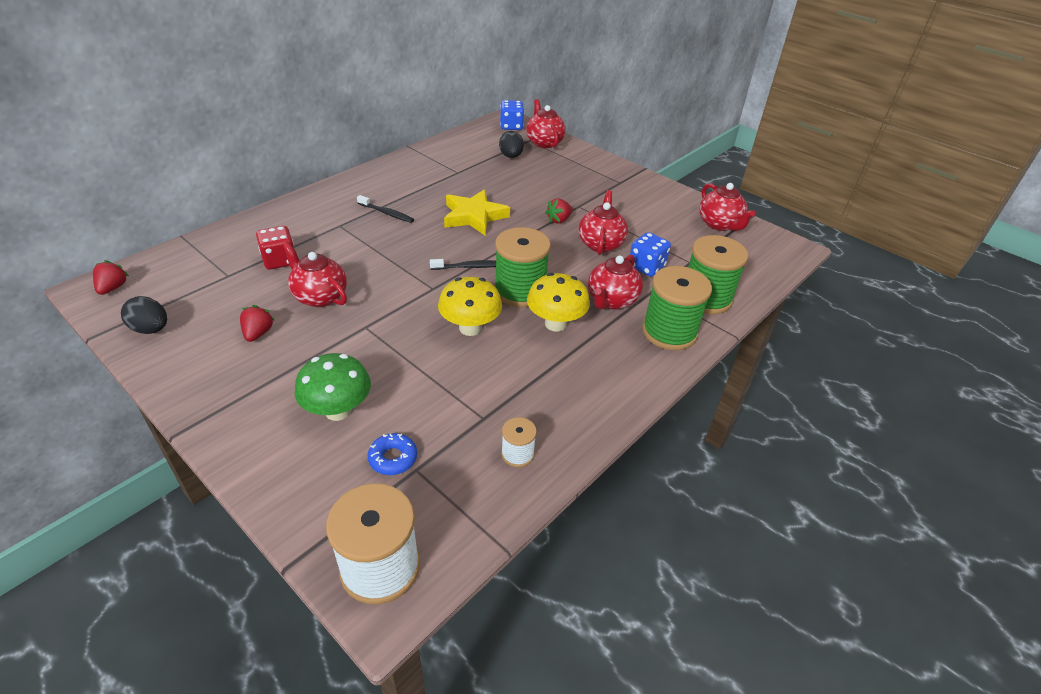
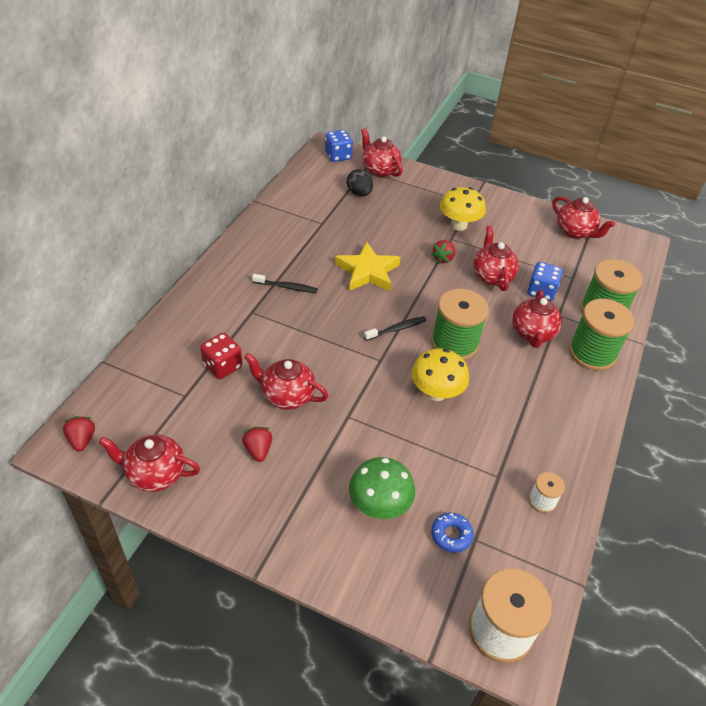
camera: 20 degrees left, 5 degrees up
black egg [121,296,167,334] -> red teapot [99,434,200,492]
yellow mushroom [527,273,590,332] -> yellow mushroom moved to [440,187,486,231]

